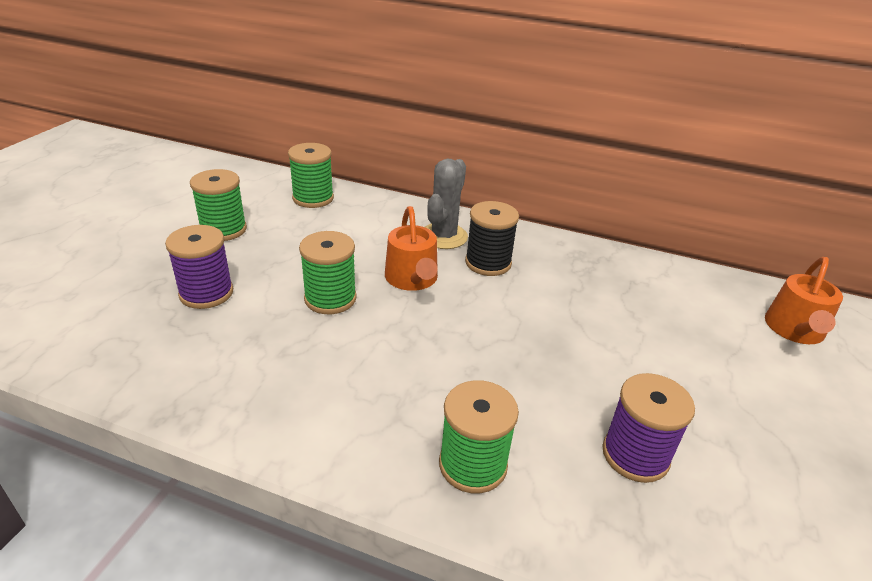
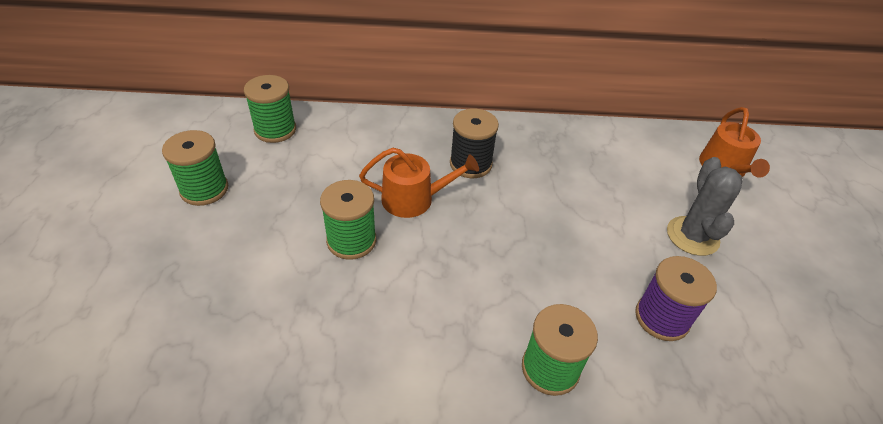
camera: 20 degrees left, 10 degrees up
purple spool [165,225,233,309] -> none
orange watering can [385,206,438,291] -> orange watering can turned 60 degrees counterclockwise [359,148,479,218]
grey cactus [425,159,468,249] -> grey cactus moved to [667,157,743,256]

